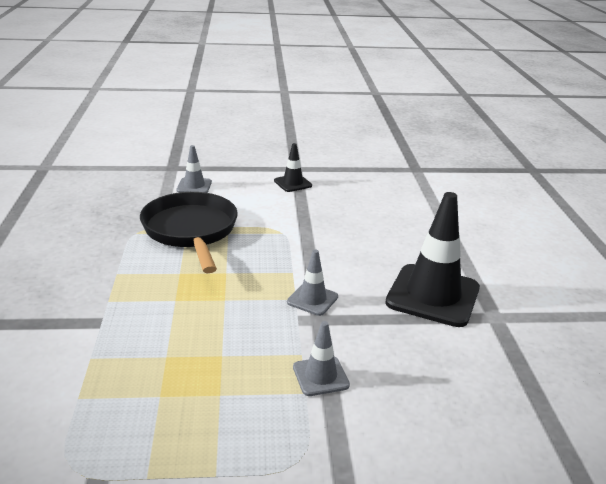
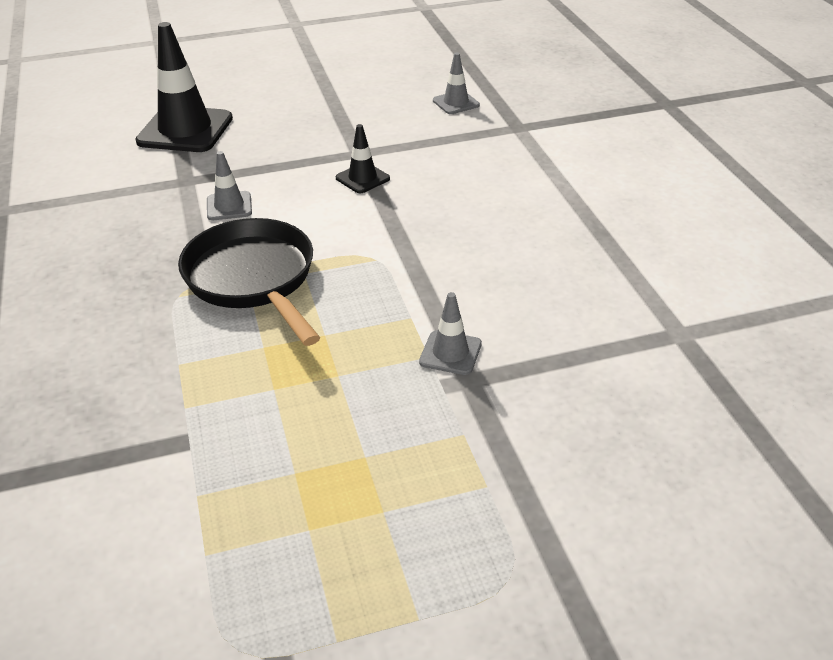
camera: 10 degrees left, 10 degrees up
grey traffic cone [293,321,350,396] -> grey traffic cone moved to [433,53,480,114]
black traffic cone [385,192,480,327] -> black traffic cone moved to [135,22,233,152]

